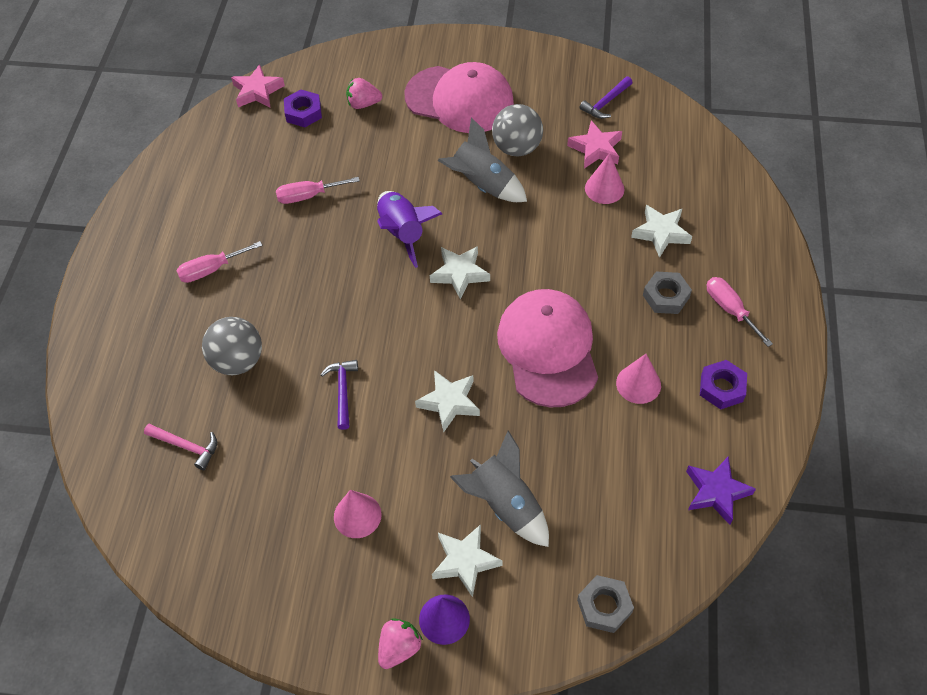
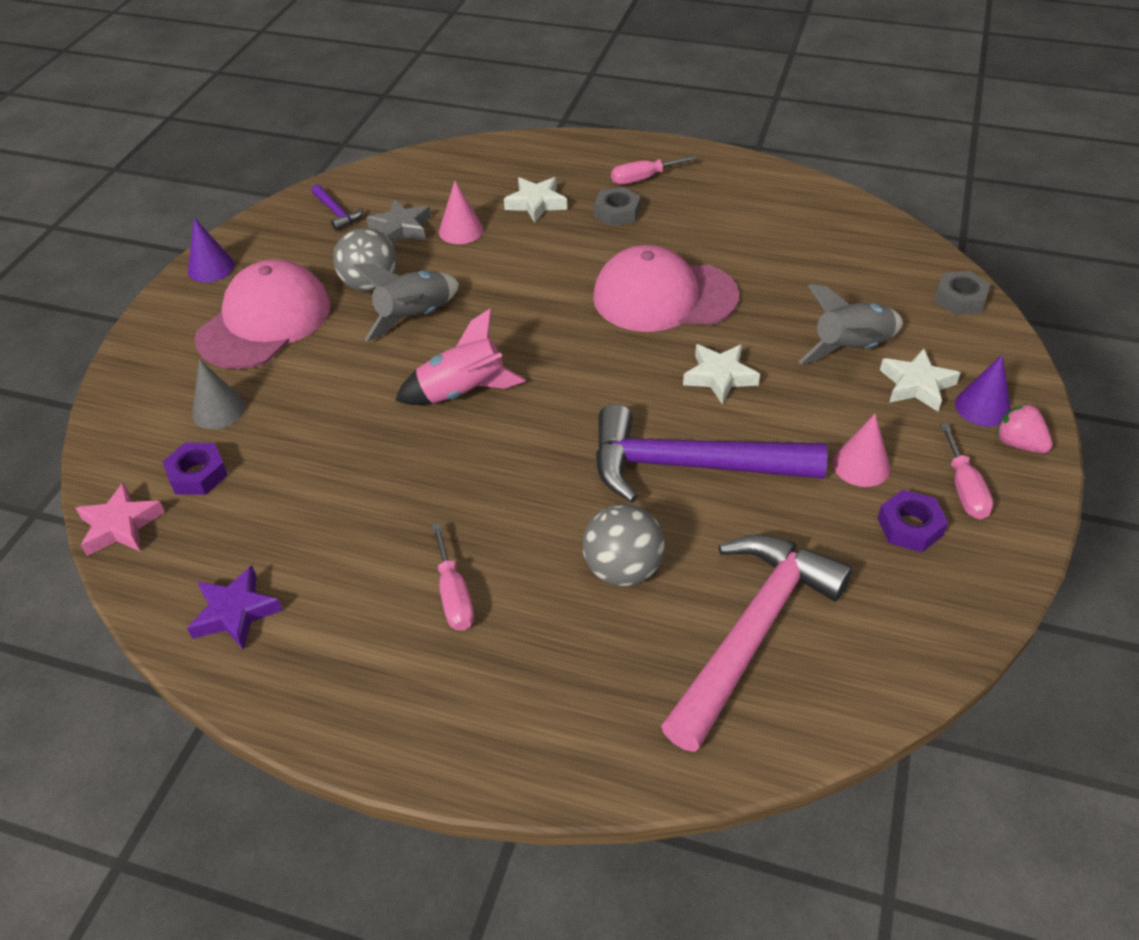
camera: 80 degrees left, 10 degrees down
pink hammer [144,424,217,470] -> pink hammer [661,534,853,752], size x2.40
pink screwdriver [276,177,360,204] -> pink screwdriver moved to [940,423,993,519]
purple hammer [320,360,358,430] -> purple hammer [596,404,828,503], size x2.40
pink strawberry [346,78,382,109] -> grey cone [192,359,246,429]
purple rocket [377,191,442,268] -> pink rocket [395,308,526,405]
white star [430,246,490,300] -> none
pink star [567,120,622,168] -> grey star [366,199,431,244]
pink cone [616,354,661,404] -> none
purple star [686,456,756,525] -> purple star moved to [187,566,283,650]
purple nut [700,360,747,409] -> purple nut moved to [878,490,948,552]
none -> purple cone [188,218,235,283]

